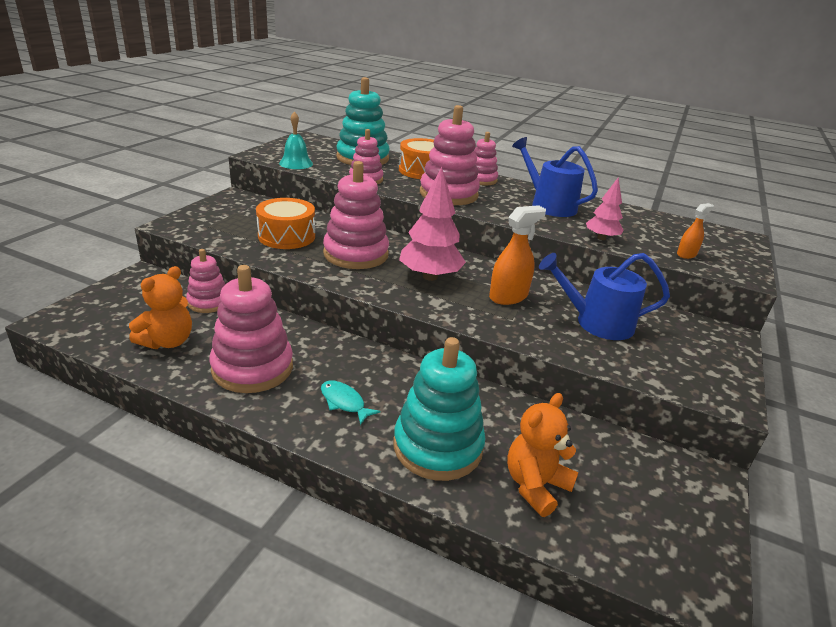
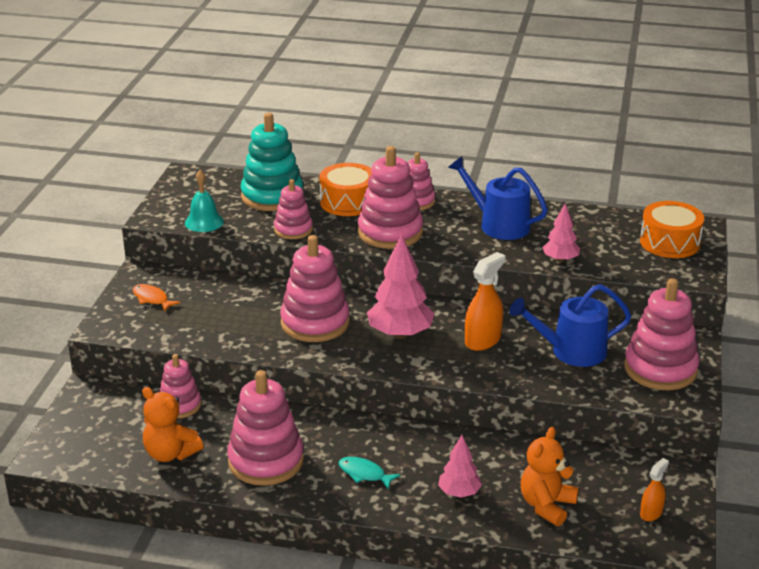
camera: 10 degrees left, 0 degrees up
orange teddy bear [129,266,192,349] -> orange teddy bear turned 105 degrees clockwise [142,387,203,462]
orange drum [256,198,315,249] -> orange drum moved to [640,201,704,258]
turquoise stacking toy [393,337,486,481] -> pink tree [438,435,482,498]
orange spray bottle [677,203,714,259] -> orange spray bottle moved to [640,458,669,521]
none -> orange fish [133,284,180,312]
none -> pink stacking toy [624,278,700,390]

